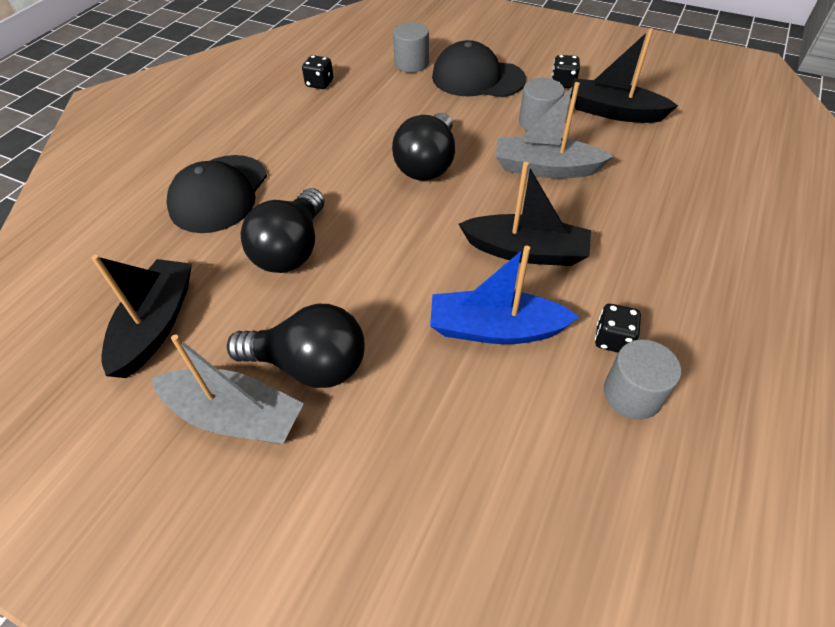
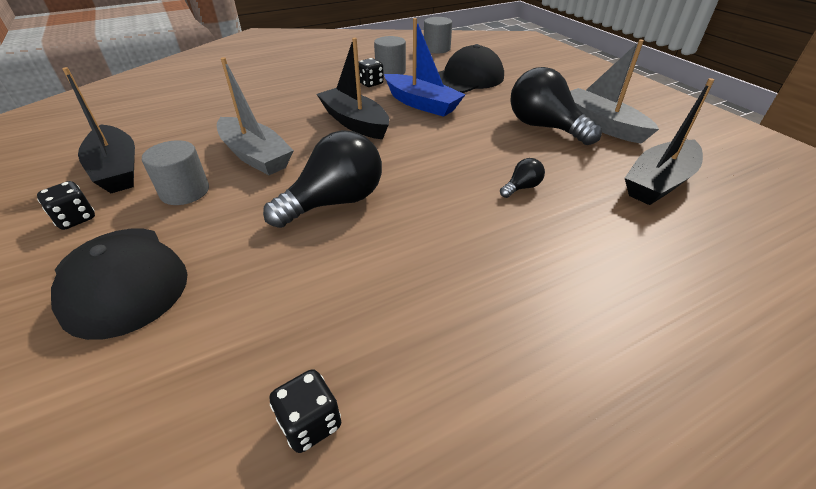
camera: 145 degrees left, 10 degrees down
black cap [167,155,267,233] -> black cap moved to [438,44,504,93]
black light bulb [241,188,325,273] -> black light bulb [500,158,545,198], size x0.44
grey cylinder [393,22,429,73] -> grey cylinder moved to [424,17,452,54]

